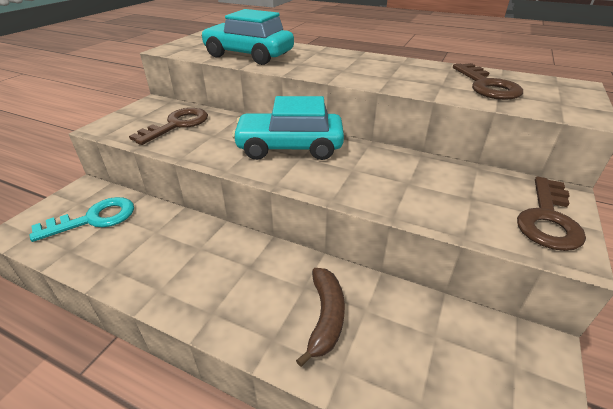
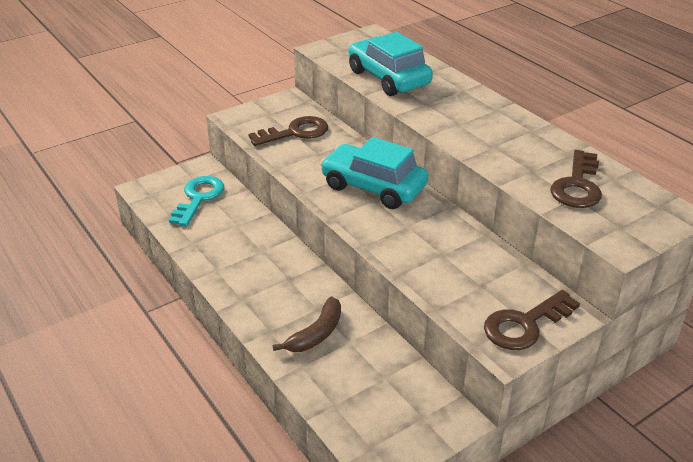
camera: 30 degrees right, 0 degrees up
turquoise key [30,197,134,242] -> turquoise key turned 75 degrees counterclockwise [169,176,224,226]

